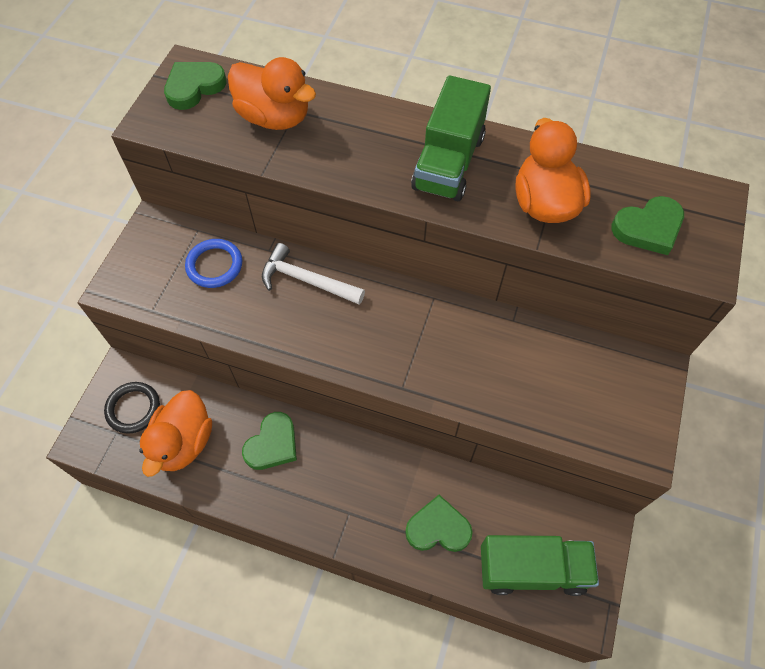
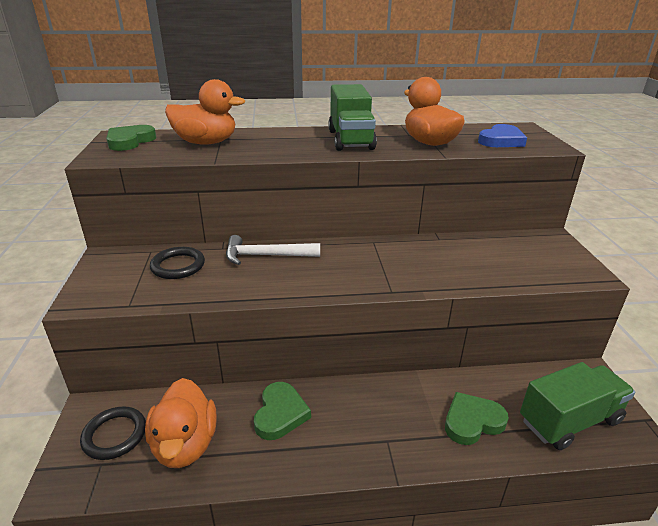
camera: 25 degrees left, 30 degrees down
blue ring [185,239,242,288] -> black ring [150,247,205,279]
green heart [611,196,684,255] -> blue heart [478,124,527,147]

